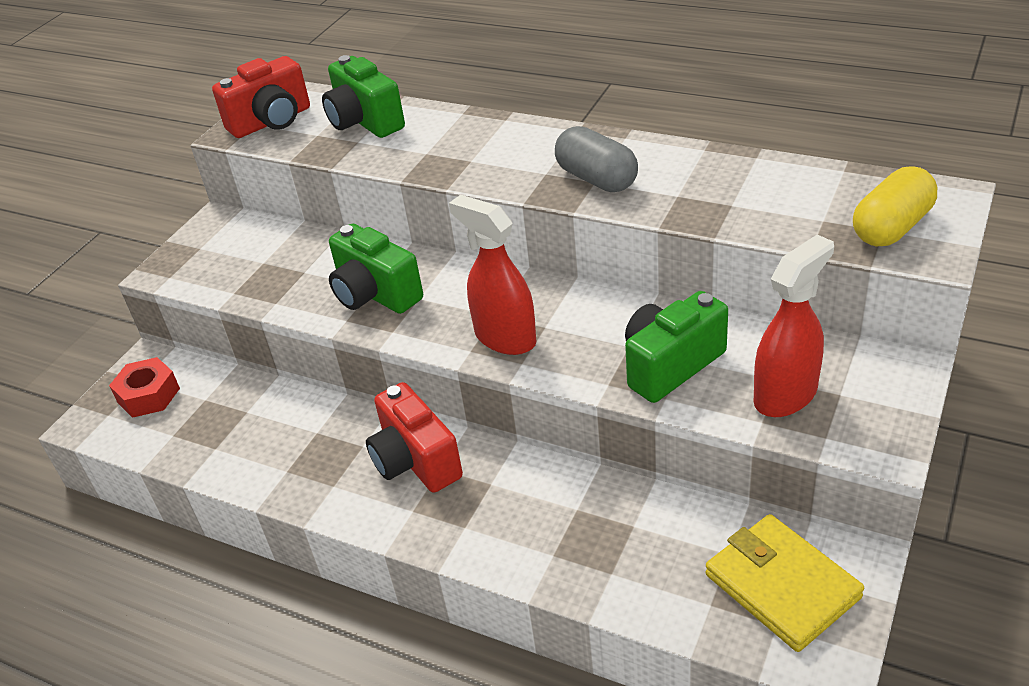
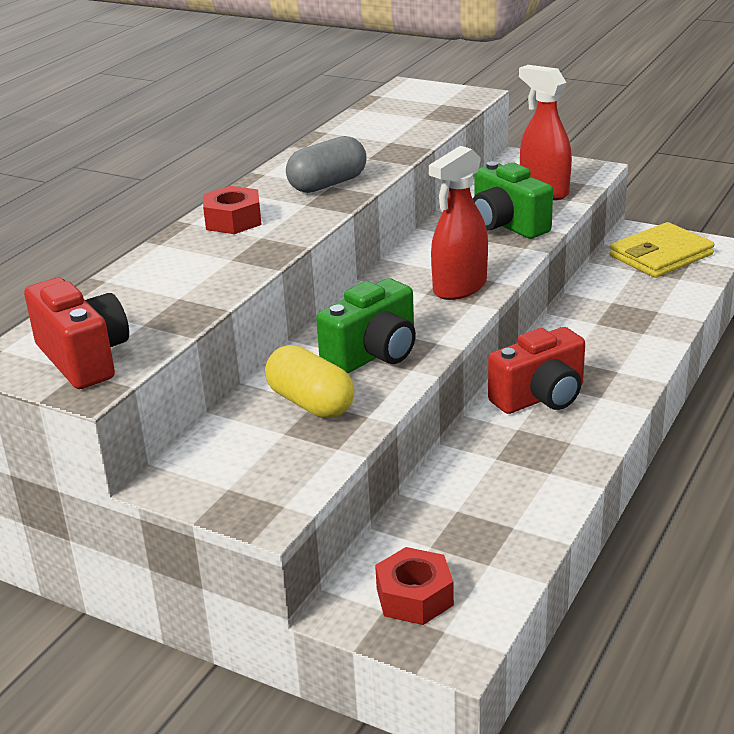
camera: 90 degrees left, 10 degrees down
green camera [322,55,405,138] -> none
yellow capsule [853,166,937,247] -> yellow capsule moved to [265,345,355,418]
none -> red nut [203,186,262,234]

